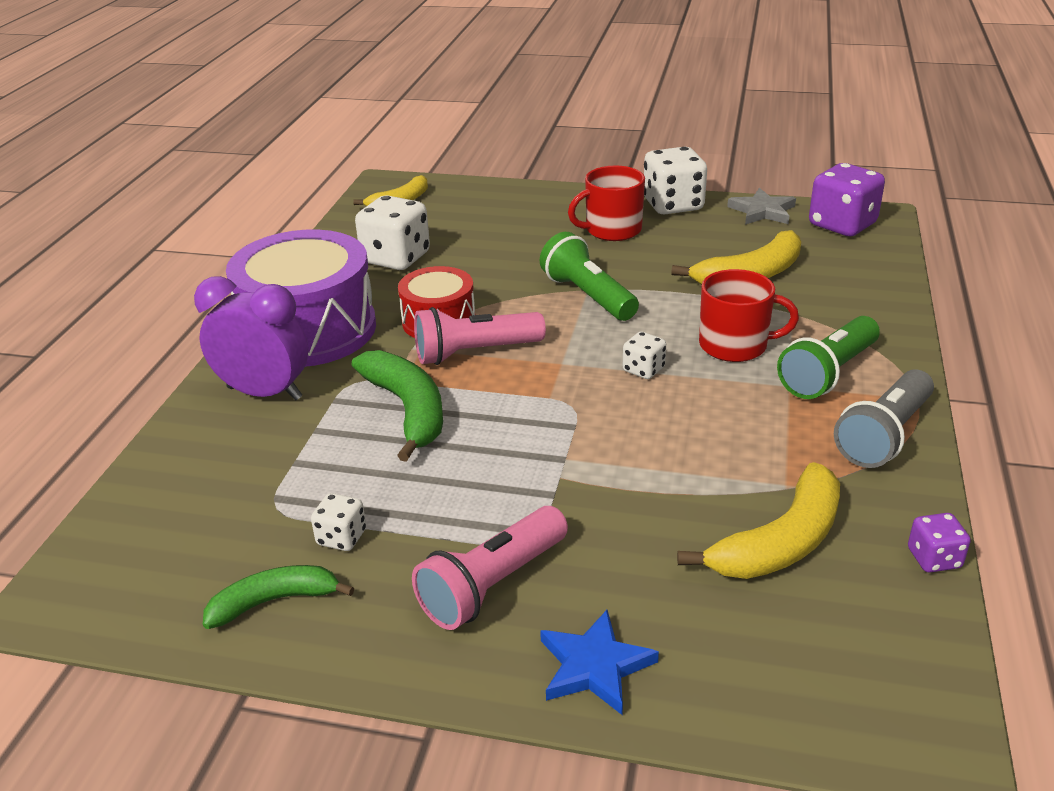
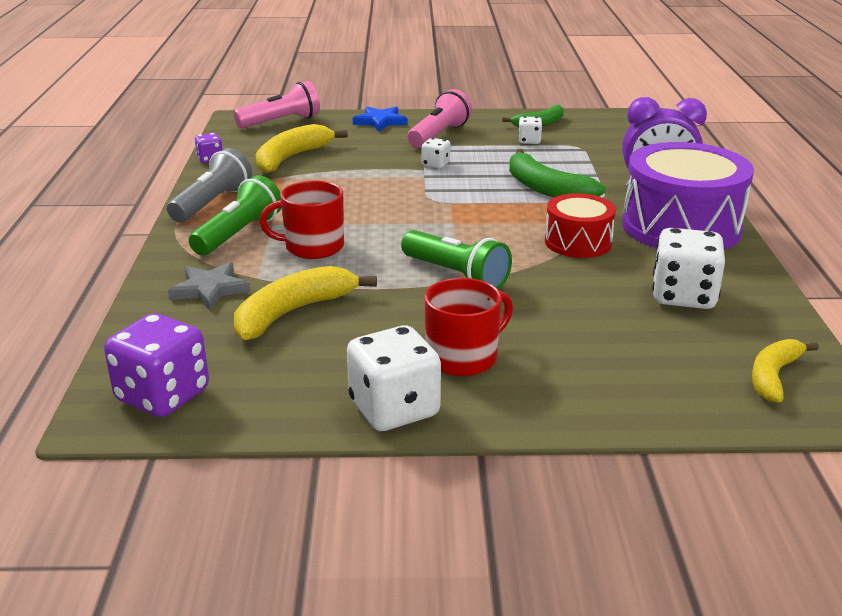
camera: 165 degrees right, 5 degrees down
pink flashlight [414,307,546,365] -> pink flashlight moved to [234,81,320,128]
white dice [623,332,666,379] -> white dice moved to [422,138,450,168]
grey star [727,188,796,225] -> grey star moved to [168,262,250,310]

